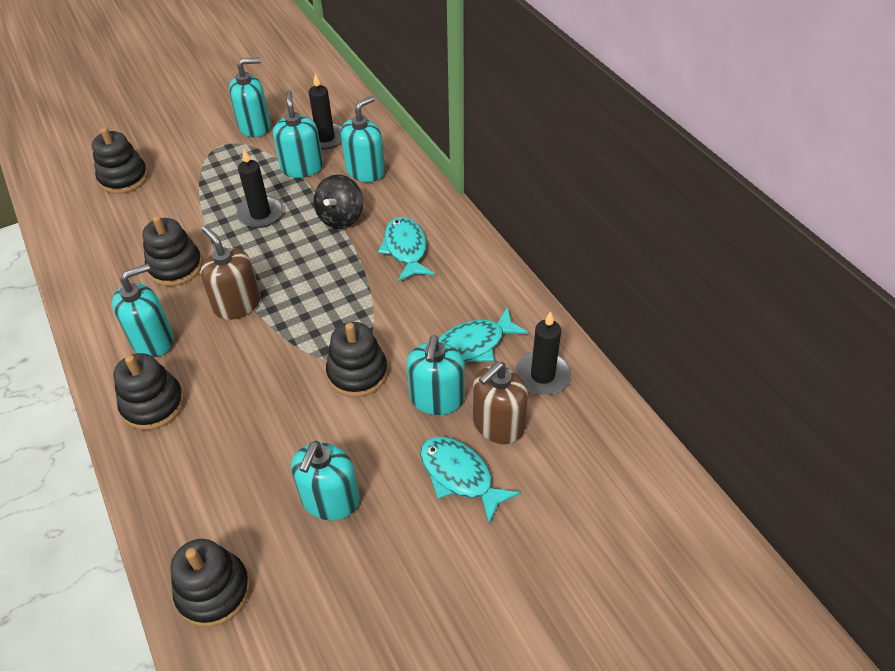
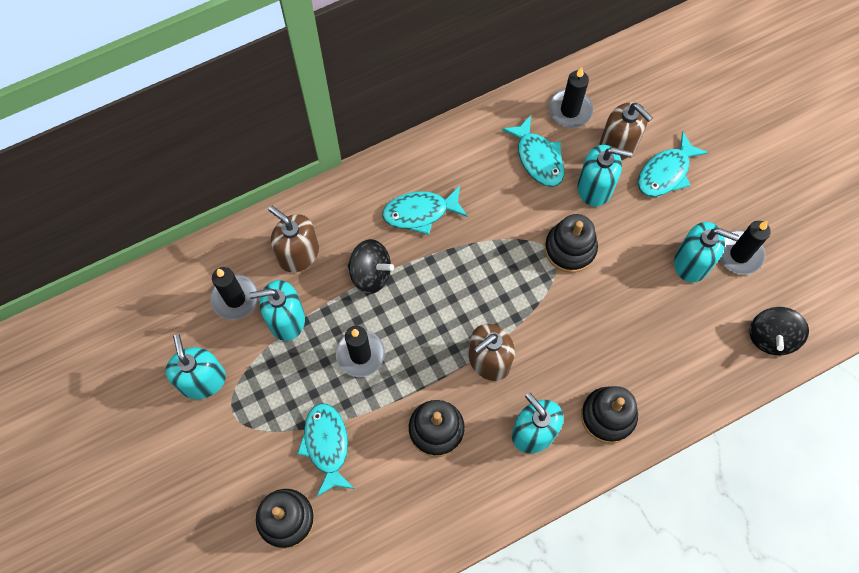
camera: 90 degrees left, 20 degrees up
black stacking toy [170,539,251,627] -> black spinning top [749,307,809,355]
turquoise soap dispenser [341,96,385,182] -> brown soap dispenser [268,206,319,272]
none -> turquoise fish [297,403,354,497]
none -> black candle [720,221,771,275]

